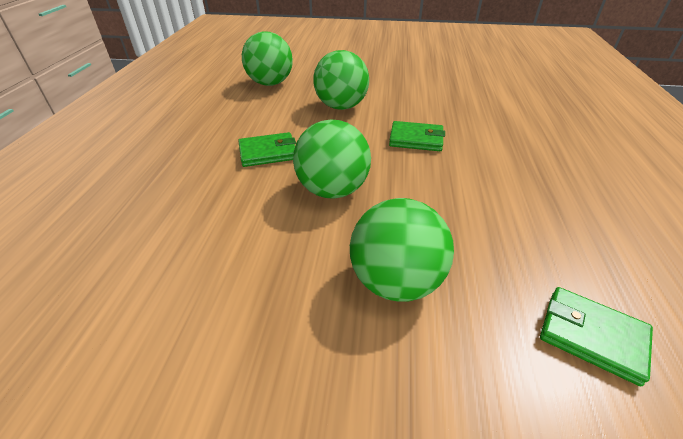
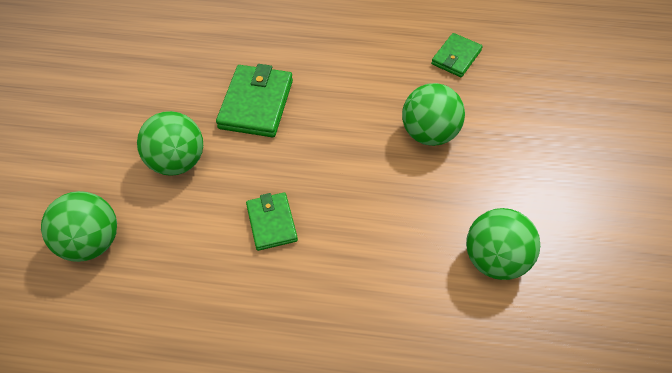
camera: 90 degrees left, 15 degrees up
green ball [293,119,371,199] -> green ball moved to [466,208,540,280]
green wallet [389,121,445,151] -> green wallet [216,64,293,137], size x1.61

